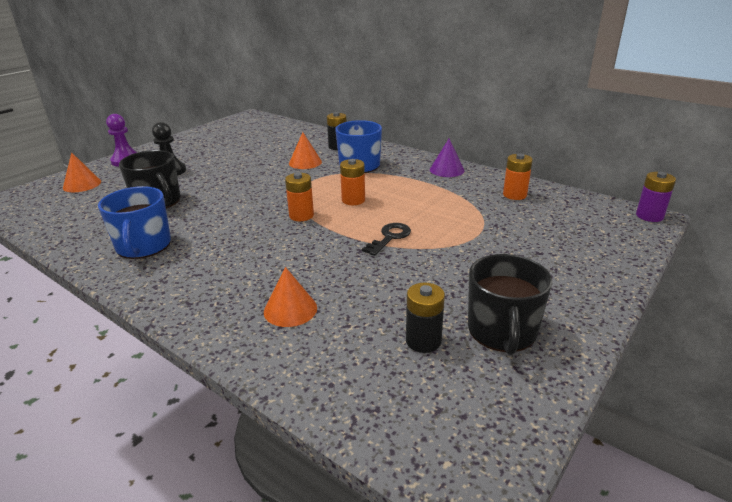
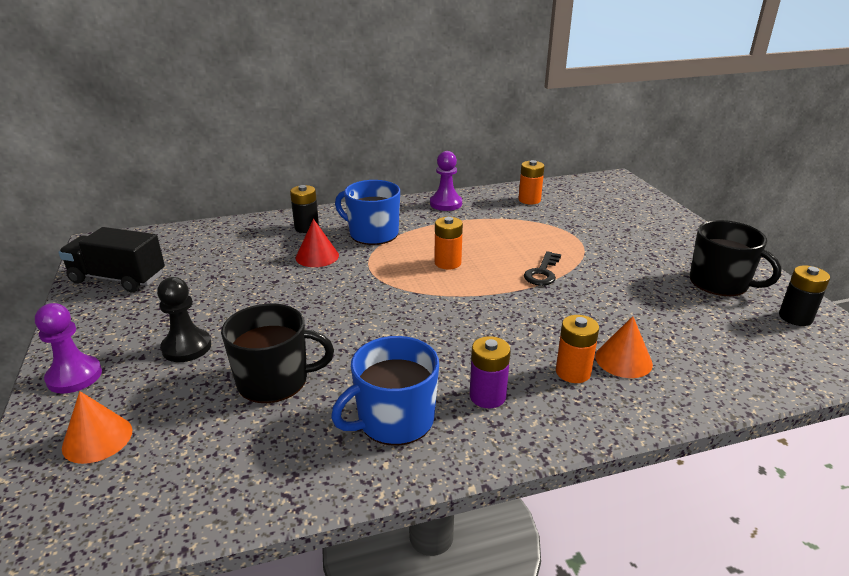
camera: 55 degrees left, 0 degrees up
blue mug [98,186,171,259] -> blue mug turned 120 degrees clockwise [331,336,439,446]
orange battery [285,173,314,221] -> orange battery moved to [556,315,599,383]
orange cone [289,132,322,169] -> red cone [296,219,339,267]
black key [362,223,411,256] -> black key turned 135 degrees counterclockwise [524,251,561,286]
black battery [406,282,445,353] -> black battery moved to [779,265,830,326]
purple cone [430,139,465,177] -> purple pawn [430,151,462,211]
purple battery [636,172,676,222] -> purple battery moved to [470,336,511,408]
none -> black truck [59,227,165,292]

